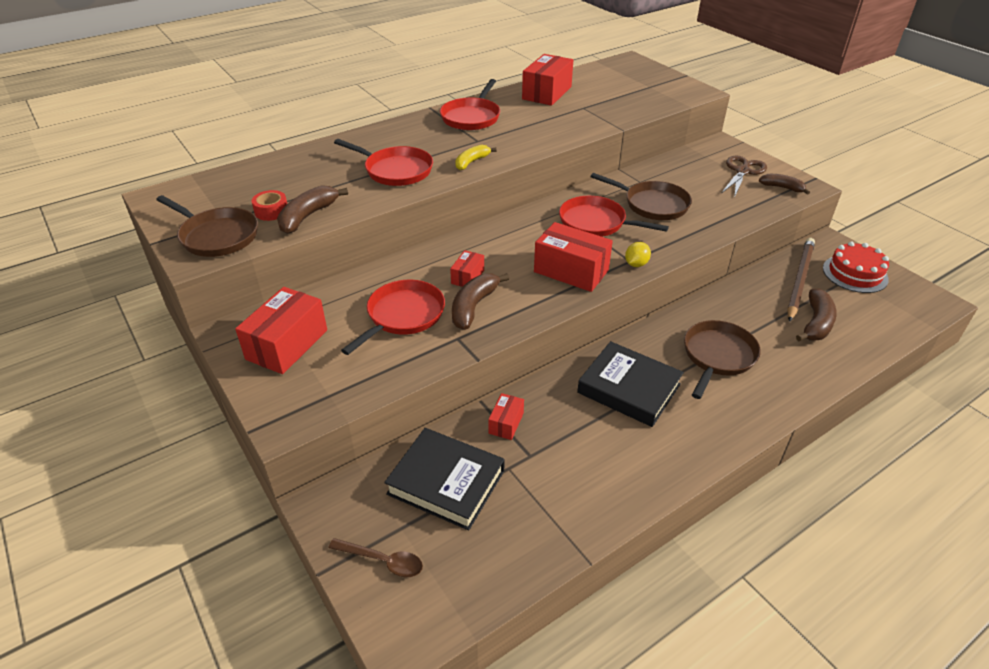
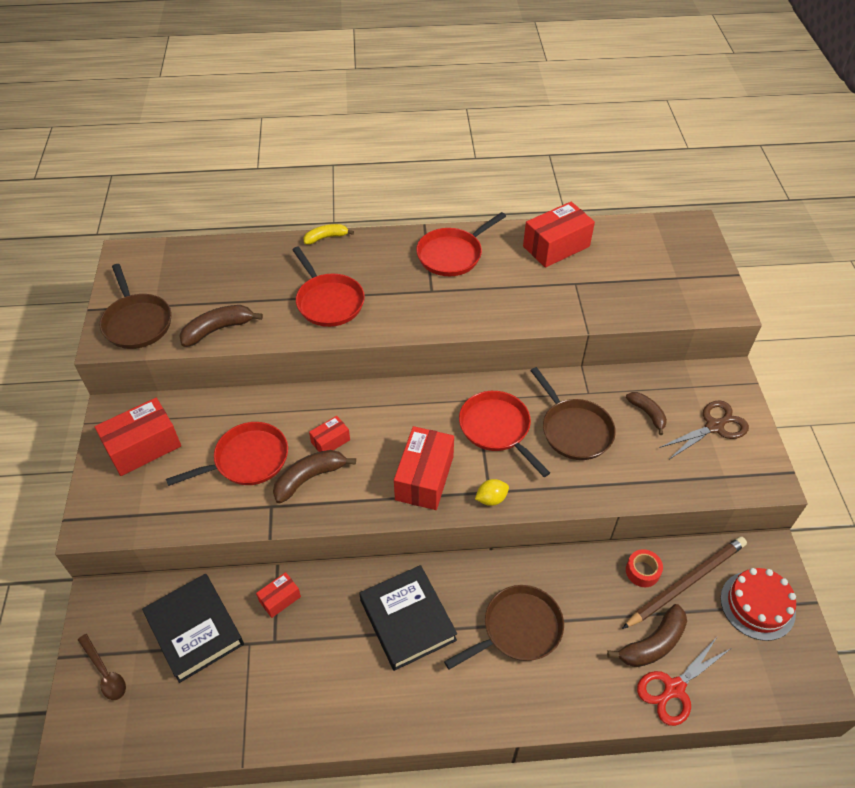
camera: 30 degrees right, 10 degrees up
red tape [252,190,287,221] -> red tape moved to [626,549,663,587]
yellow banana [455,145,497,170] -> yellow banana moved to [304,224,354,244]
red box [534,222,613,292] -> red box turned 45 degrees clockwise [394,426,454,510]
brown banana [759,174,810,194] -> brown banana moved to [626,392,667,435]
none -> red scissors [637,637,730,726]

